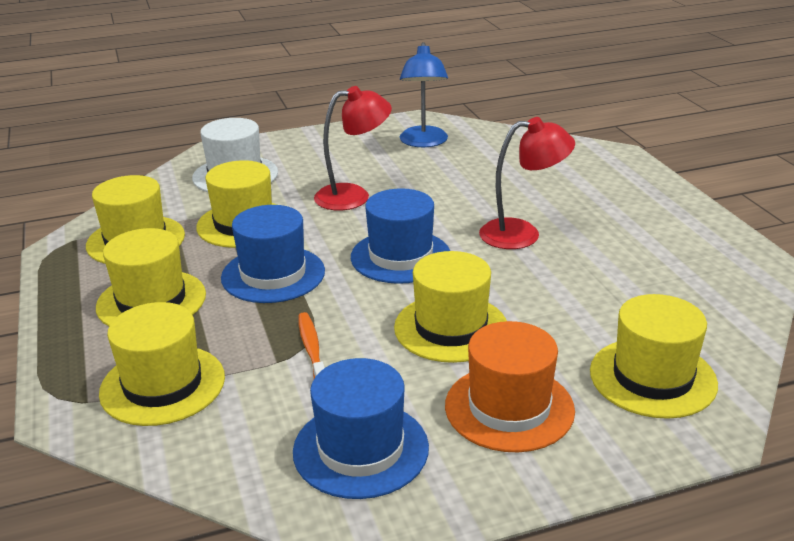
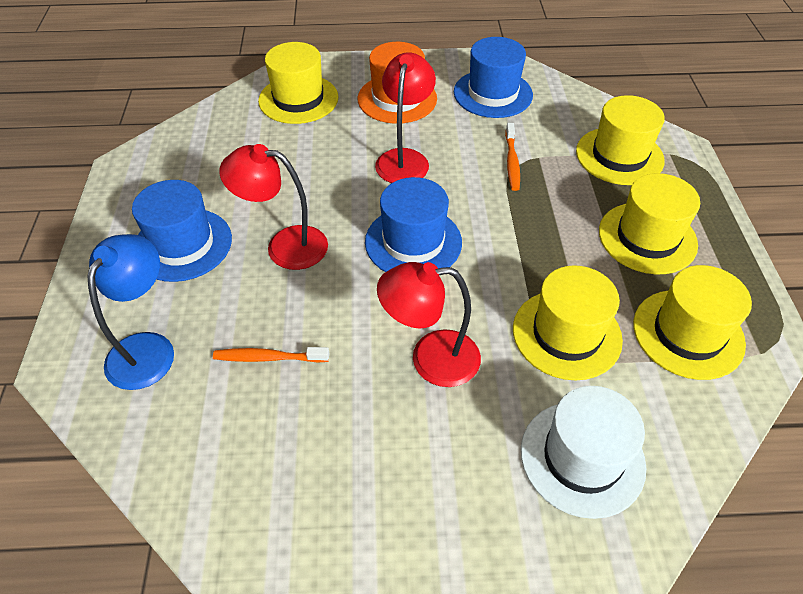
camera: 165 degrees left, 20 degrees up
blue hat [221,205,325,303] -> blue hat moved to [132,180,232,282]
yellow hat [394,251,507,363] -> red lamp [375,52,436,183]
blue lamp [400,42,448,147] -> blue lamp moved to [87,234,174,390]
none -> orange toothbrush [213,347,329,363]

